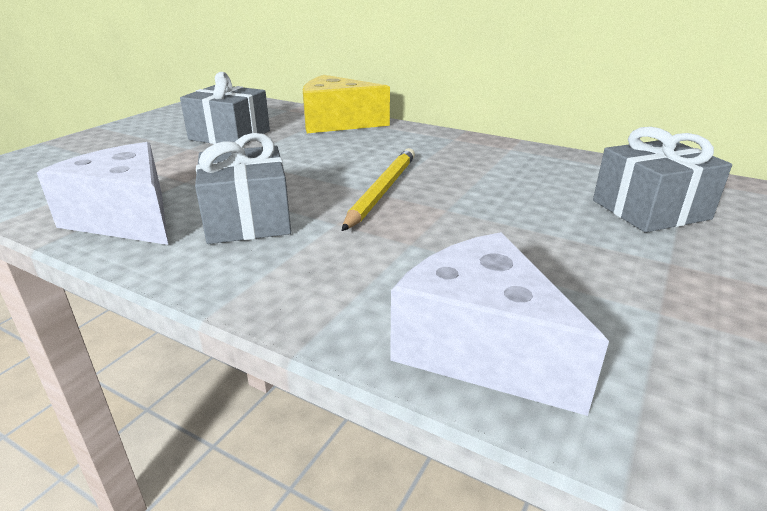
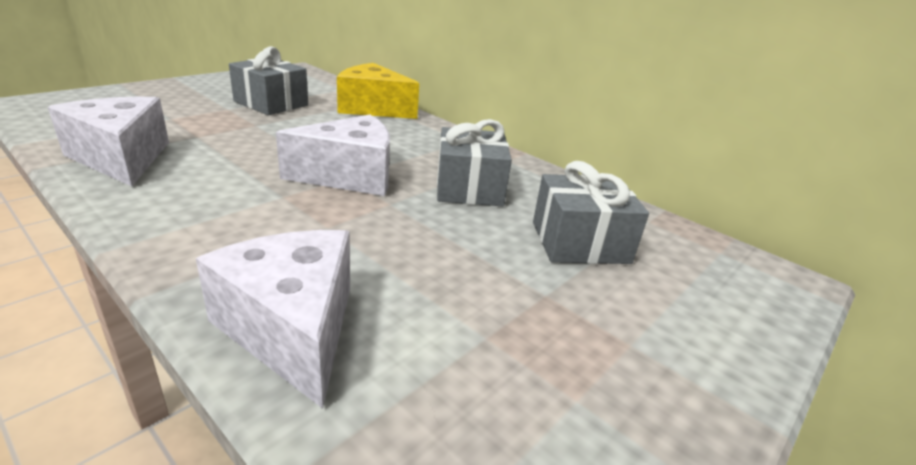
camera: 10 degrees right, 0 degrees up
grey gift [195,133,291,244] -> grey gift moved to [437,119,512,206]
yellow pencil [342,148,415,231] -> white cheese [276,114,390,196]

